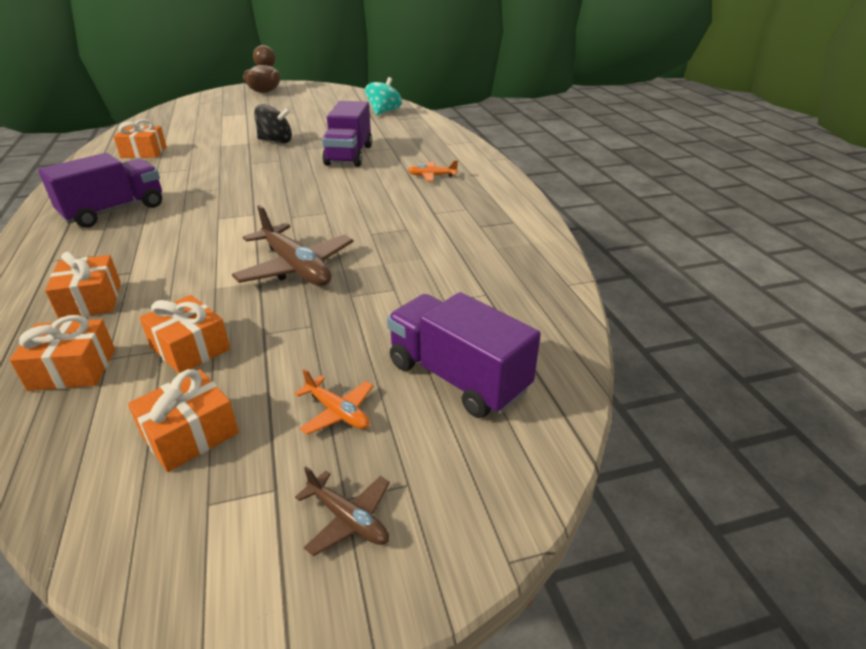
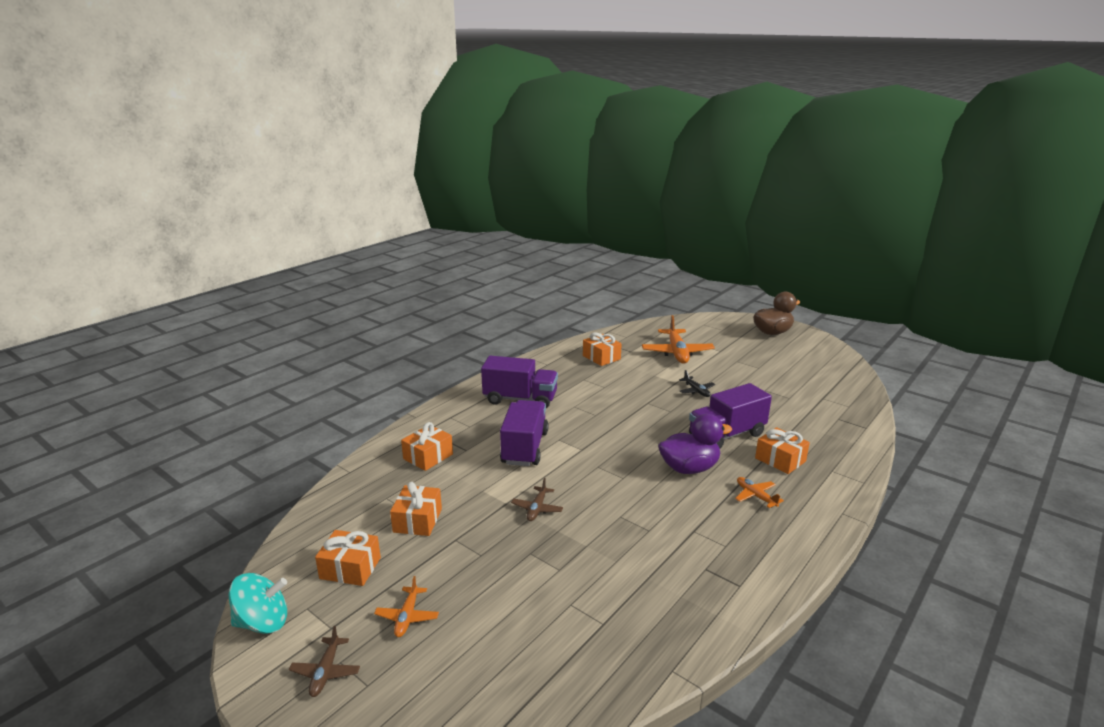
camera: 55 degrees right, 10 degrees down
orange gift [9,315,115,391] -> orange gift moved to [755,427,810,474]
brown plane [232,205,354,286] -> brown plane [511,478,563,521], size x0.50
black spinning top [254,104,292,144] -> black plane [679,370,715,397]
turquoise spinning top [365,77,402,116] -> turquoise spinning top moved to [228,573,287,634]
purple truck [387,292,541,418] -> purple truck moved to [500,400,549,466]
none -> orange plane [642,315,715,364]
none -> purple duck [658,414,732,474]

